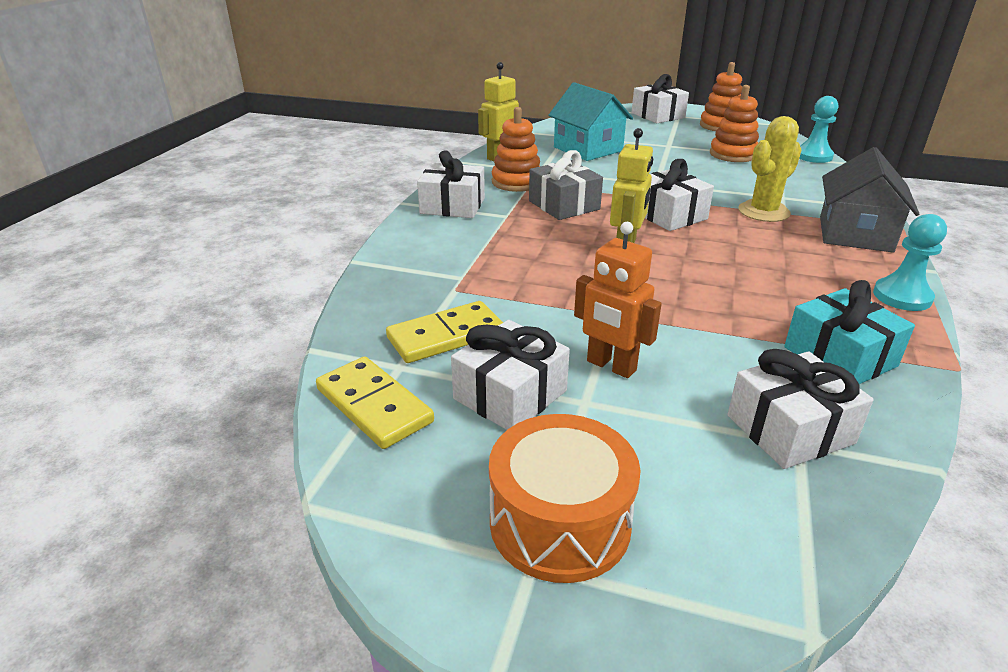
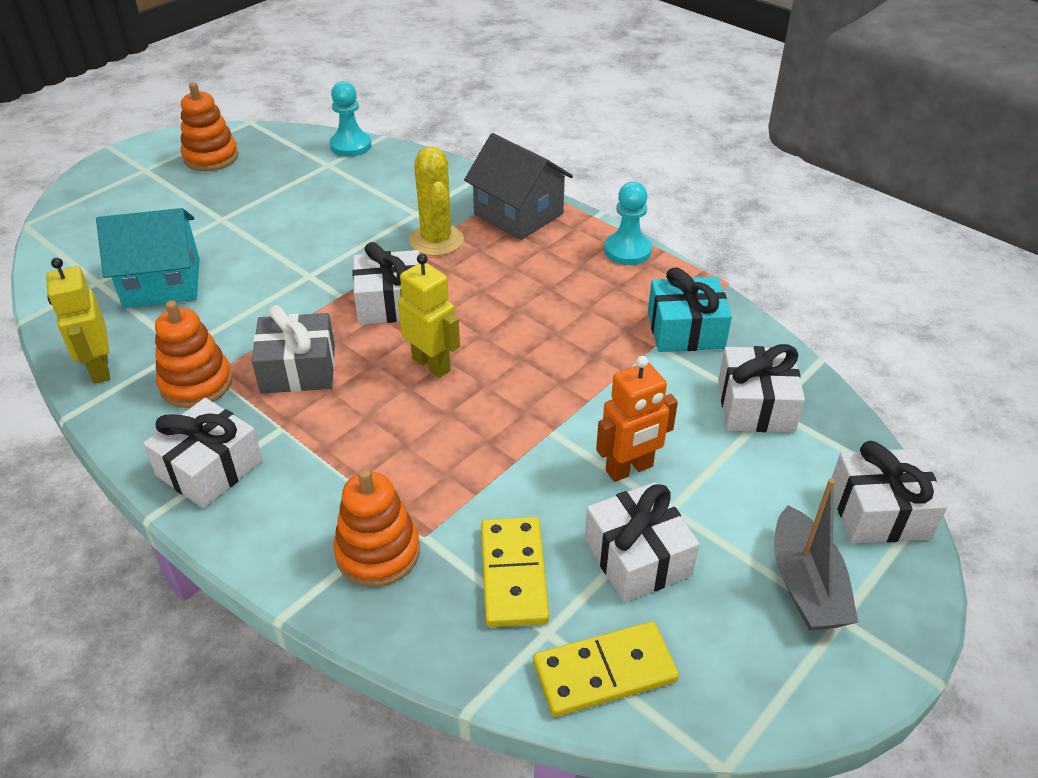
camera: 65 degrees left, 10 degrees up
orange drum [489,414,641,583] -> grey boat [774,478,858,631]
white gift [632,74,689,123] -> white gift moved to [832,441,948,544]
orange stacking toy [710,85,759,162] -> orange stacking toy moved to [333,468,420,587]

